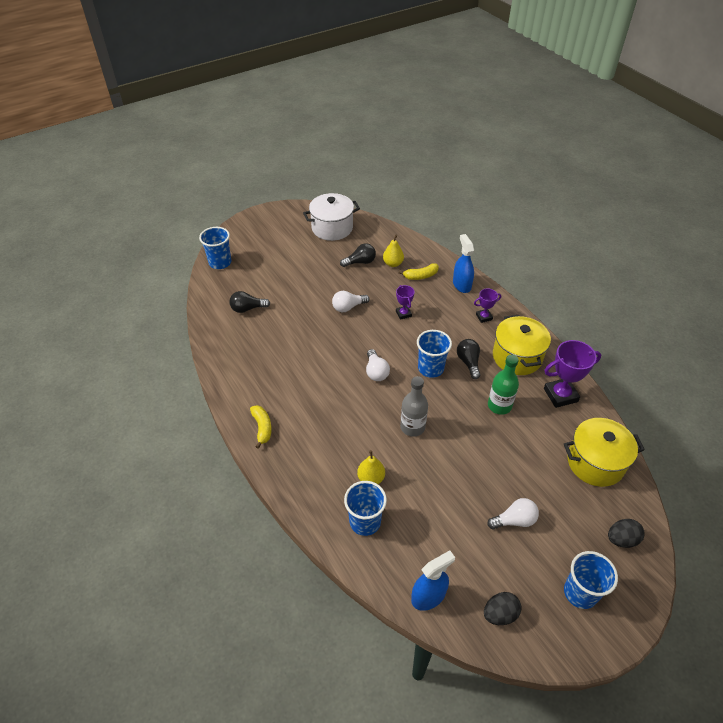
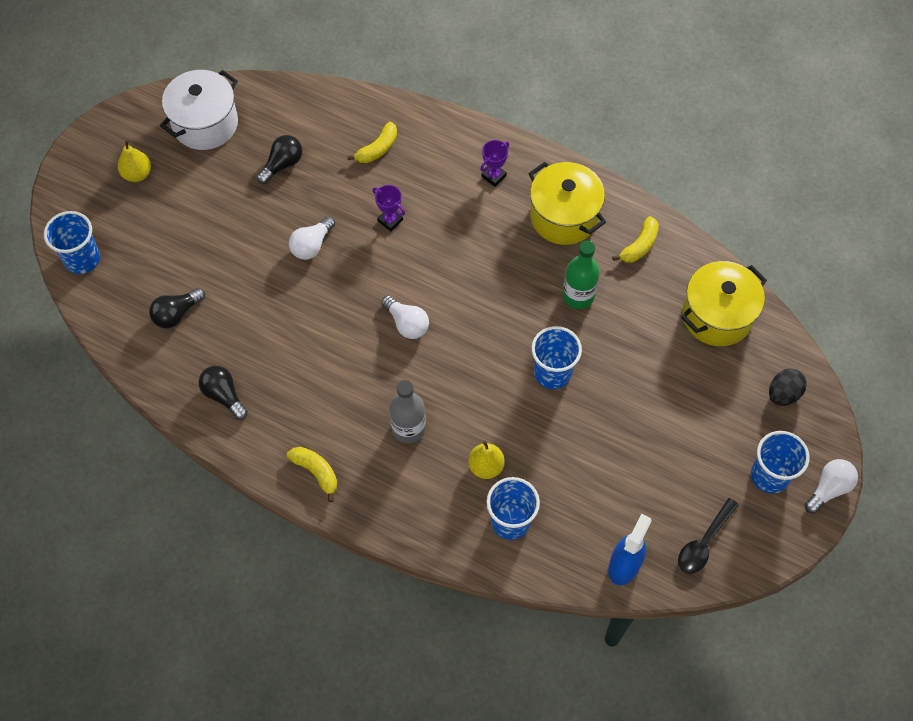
camera: 30 degrees left, 15 degrees up
yellow pear [383,235,404,267] -> yellow pear moved to [118,139,151,182]
grey bottle [400,376,428,437] -> grey bottle moved to [389,380,426,444]
blue cup [417,330,452,378] -> blue cup moved to [531,326,582,389]
blue spray bottle [453,234,474,293] -> none
black light bulb [457,339,480,379] -> black light bulb moved to [199,366,248,420]
black egg [484,592,522,625] -> black spoon [678,498,739,574]
white light bulb [487,498,539,529] -> white light bulb moved to [805,459,858,514]
purple trophy [544,340,601,408] -> yellow banana [612,216,659,263]

